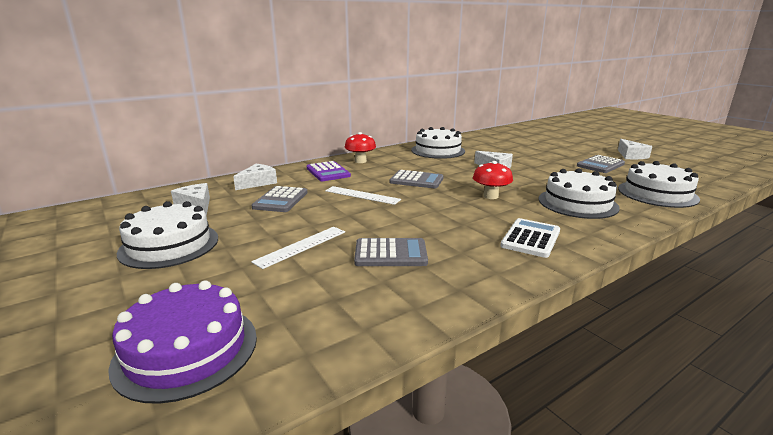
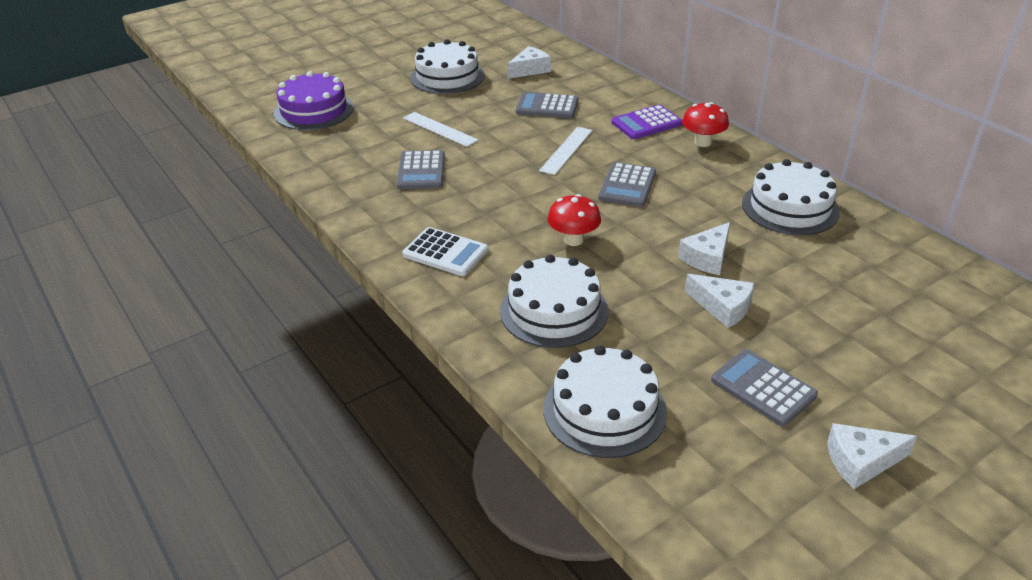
camera: 90 degrees right, 15 degrees up
white cheese [233,164,277,190] -> white cheese moved to [685,274,754,328]

